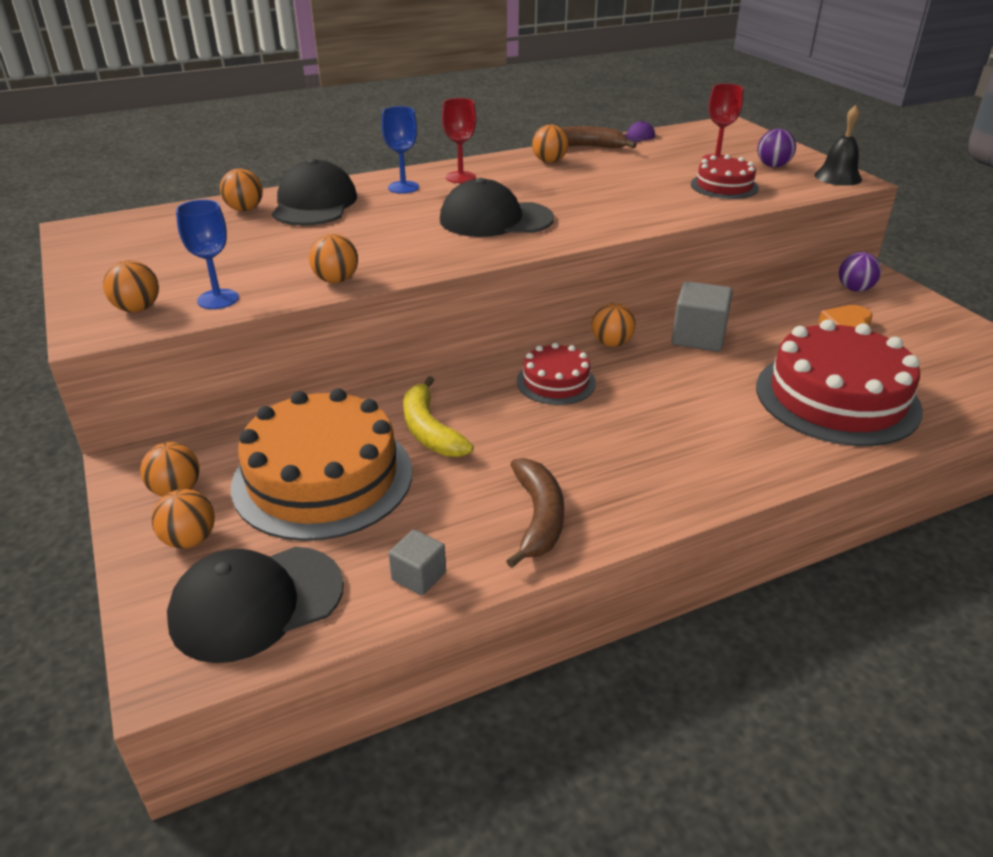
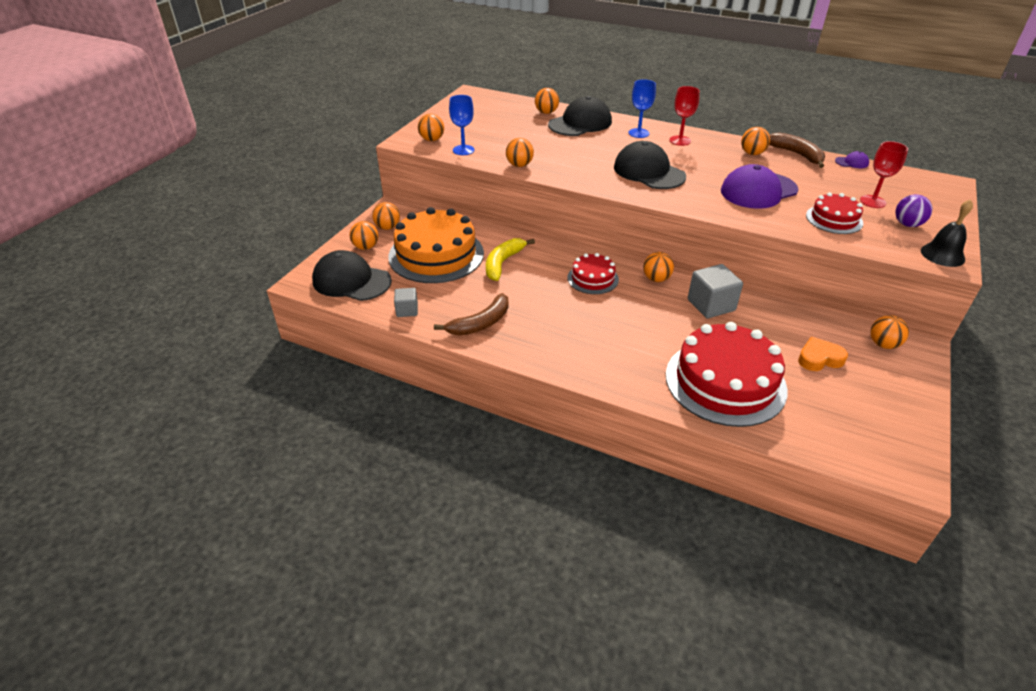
camera: 50 degrees right, 5 degrees up
purple ball [839,252,881,292] -> orange ball [870,315,909,349]
none -> purple cap [721,164,798,209]

